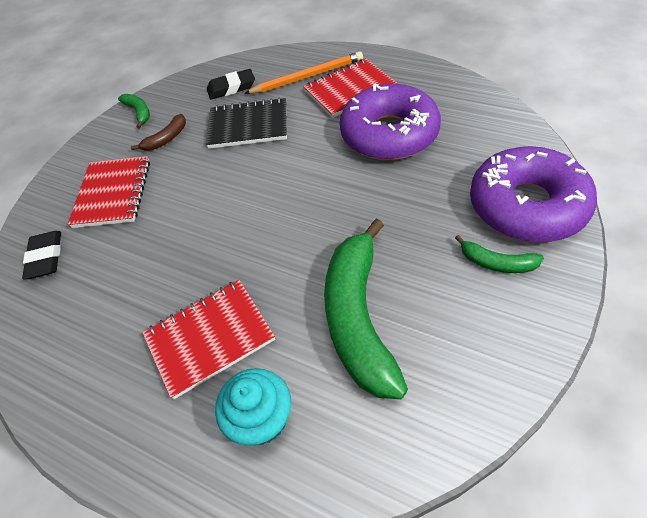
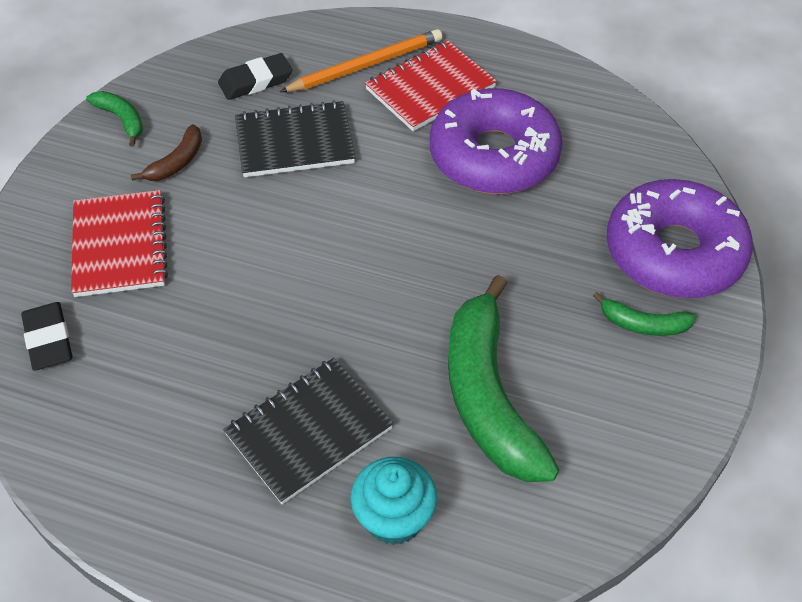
camera: 15 degrees left, 0 degrees up
red notebook [142,280,275,399] -> black notebook [223,358,394,504]

